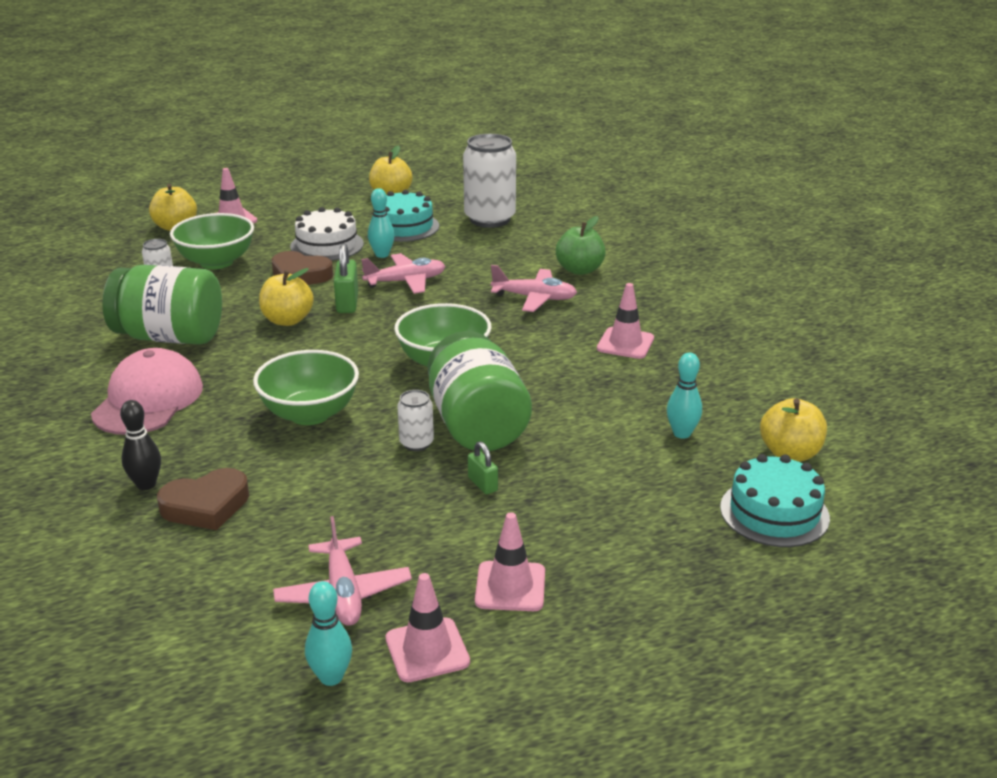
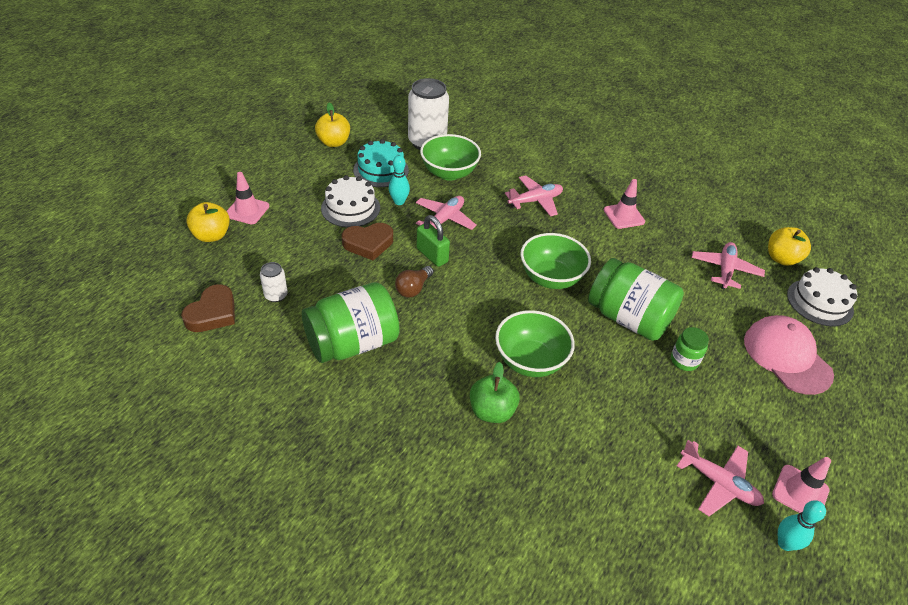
camera: 40 degrees left, 15 degrees up
pink cap [91,348,203,435] -> pink cap moved to [744,315,834,395]
black bowling pin [120,400,161,490] -> none
brown heart [157,468,249,530] -> brown heart moved to [181,284,235,332]
green bowl [170,213,254,269] -> green bowl moved to [420,134,481,181]
yellow apple [259,268,314,326] -> brown light bulb [395,266,434,298]
white can [397,390,434,451] -> none
green padlock [468,441,498,494] -> green jar [671,327,709,371]
pink traffic cone [475,512,545,611] -> none
green apple [556,216,606,275] -> green apple moved to [470,362,520,423]
turquoise bowling pin [667,353,702,439] -> pink plane [691,242,765,290]
turquoise cake [720,454,830,547] -> white cake [787,267,857,326]

